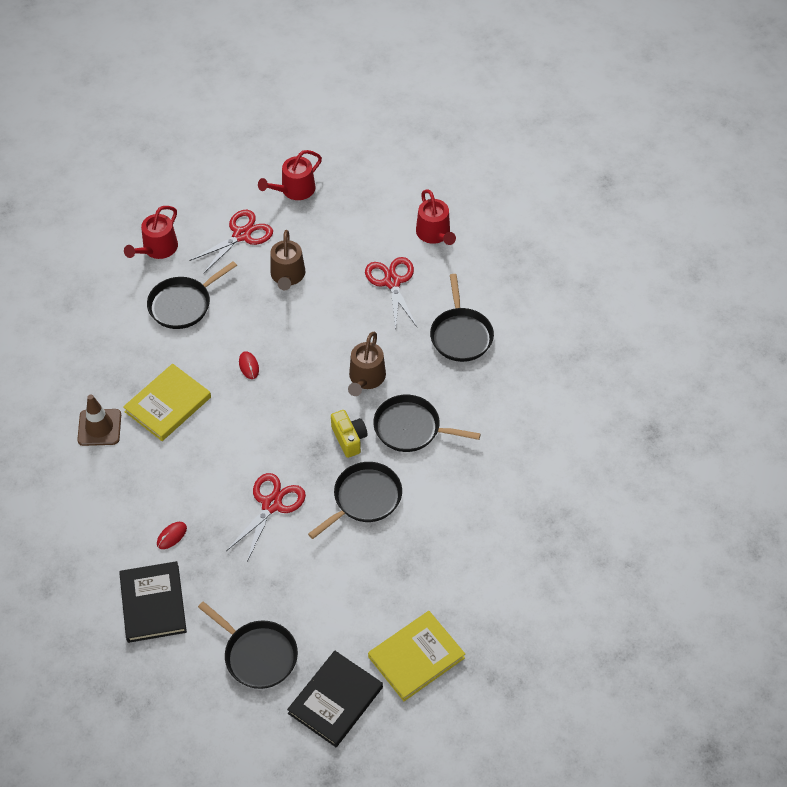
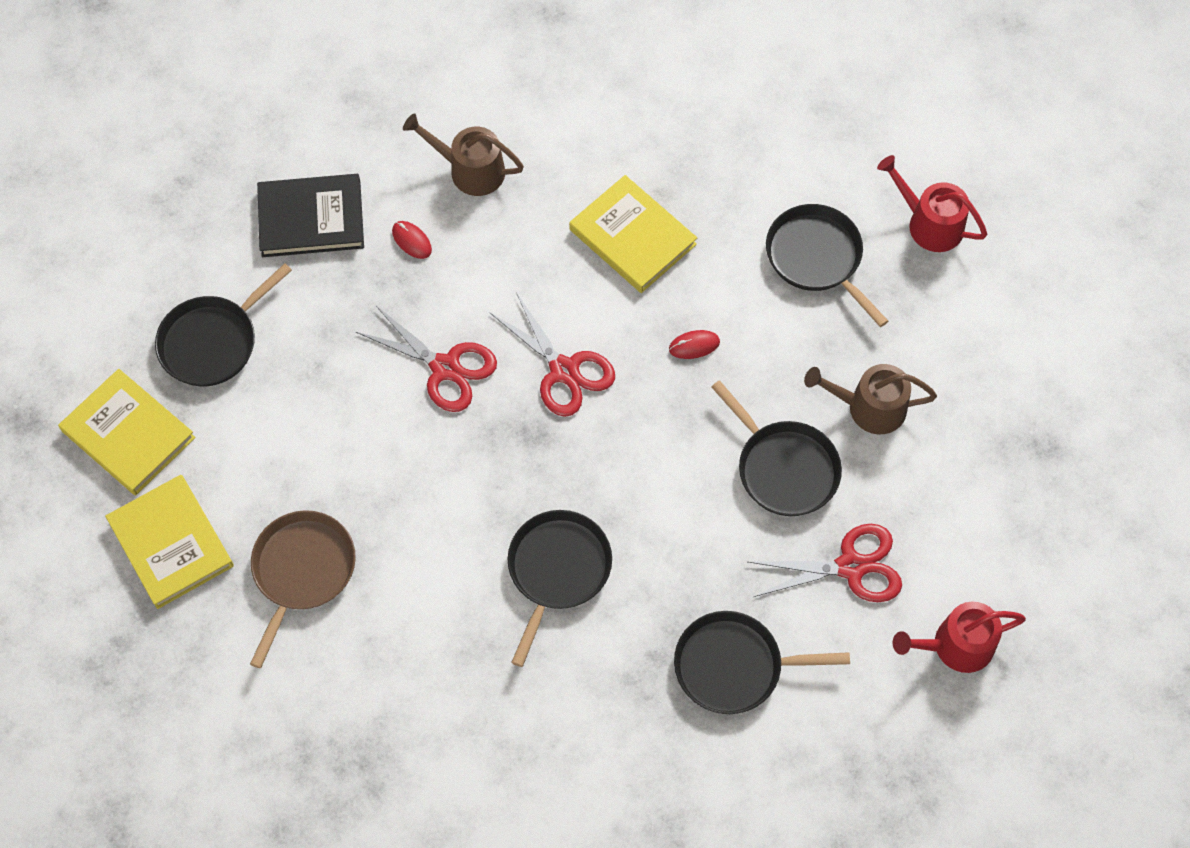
camera: 95 degrees right, 10 degrees up
brown traffic cone [77,395,121,446] -> none
red scissors [189,210,273,273] -> red scissors moved to [489,292,615,417]
red watering can [258,150,322,200] -> none
black book [287,650,383,747] -> yellow book [58,369,196,495]
black pan [308,462,402,539] -> black pan moved to [711,380,842,516]
yellow camera [331,410,368,458] -> none
brown watering can [348,332,386,396] -> brown watering can moved to [403,113,524,196]
none -> brown pan [250,510,356,668]

